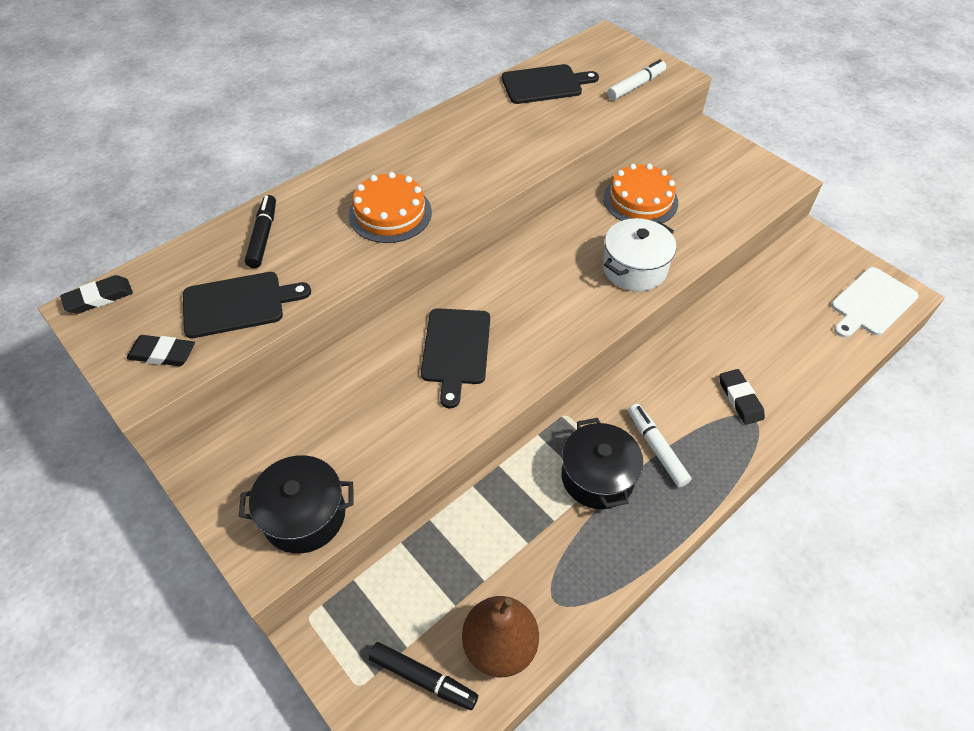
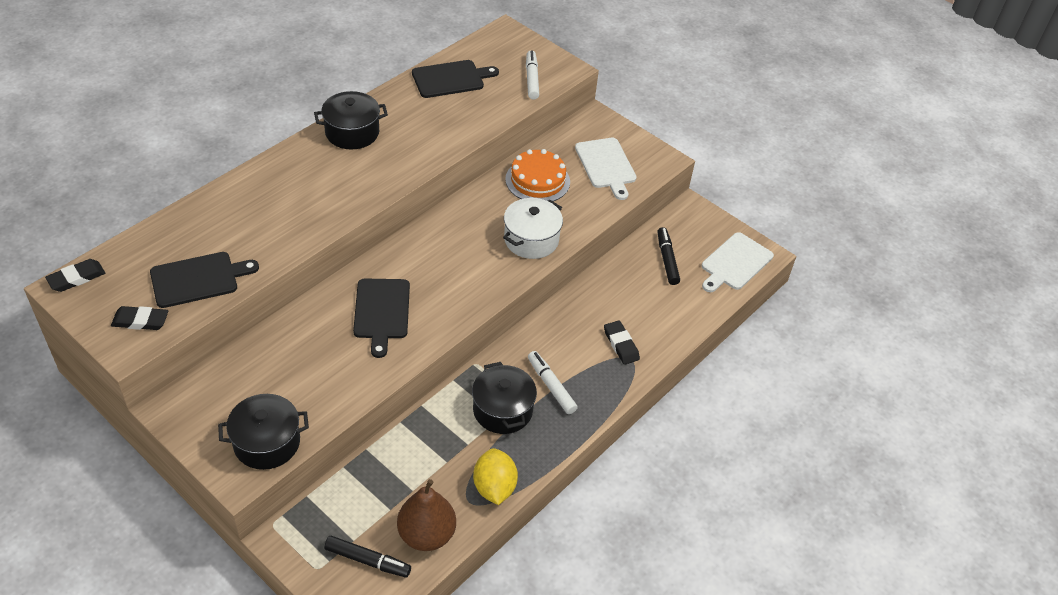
camera: 10 degrees left, 5 degrees down
black marker [245,195,276,268] -> black marker moved to [657,227,680,285]
orange cake [349,172,432,243] -> none
white marker [607,59,666,100] -> white marker turned 45 degrees counterclockwise [526,50,539,100]
none -> black pot [314,91,388,149]
none -> yellow lemon [473,448,518,505]
none -> white cutting board [575,138,637,200]

